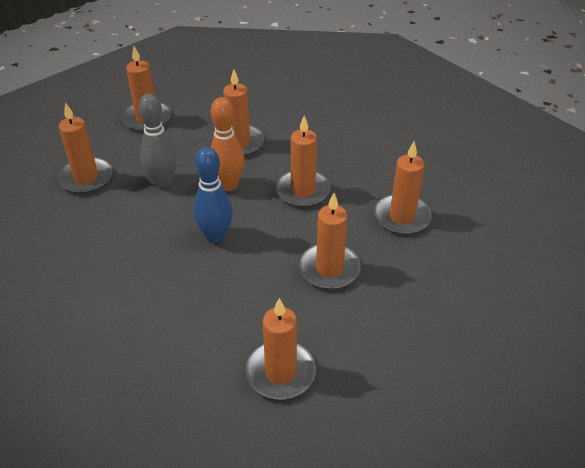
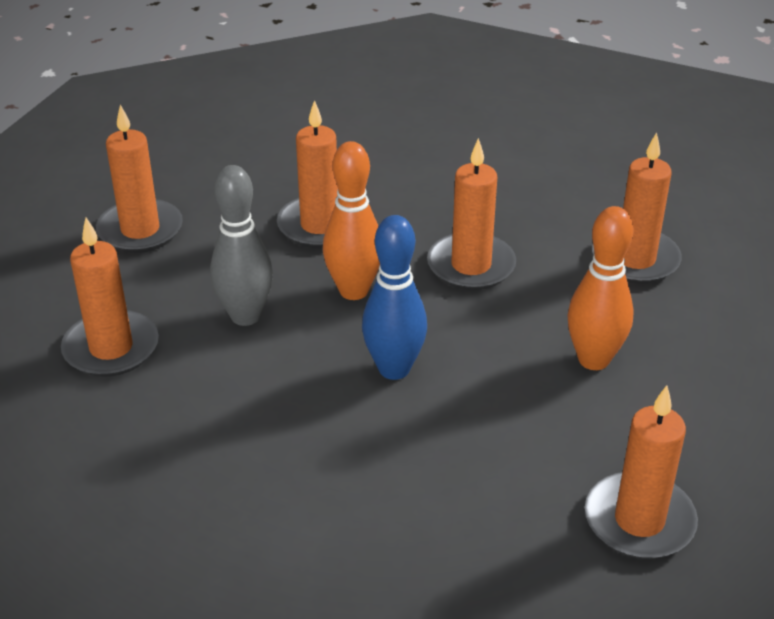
camera: 25 degrees left, 5 degrees down
orange candle [299,193,361,289] -> orange bowling pin [567,206,634,370]

